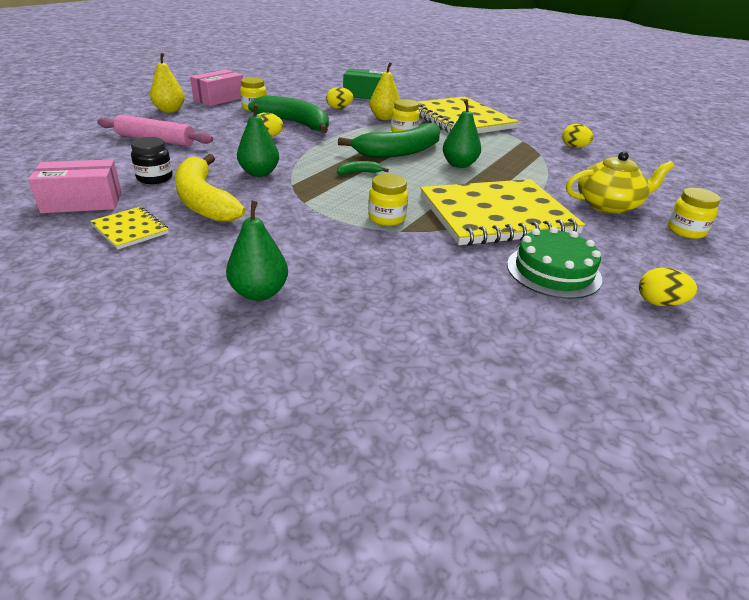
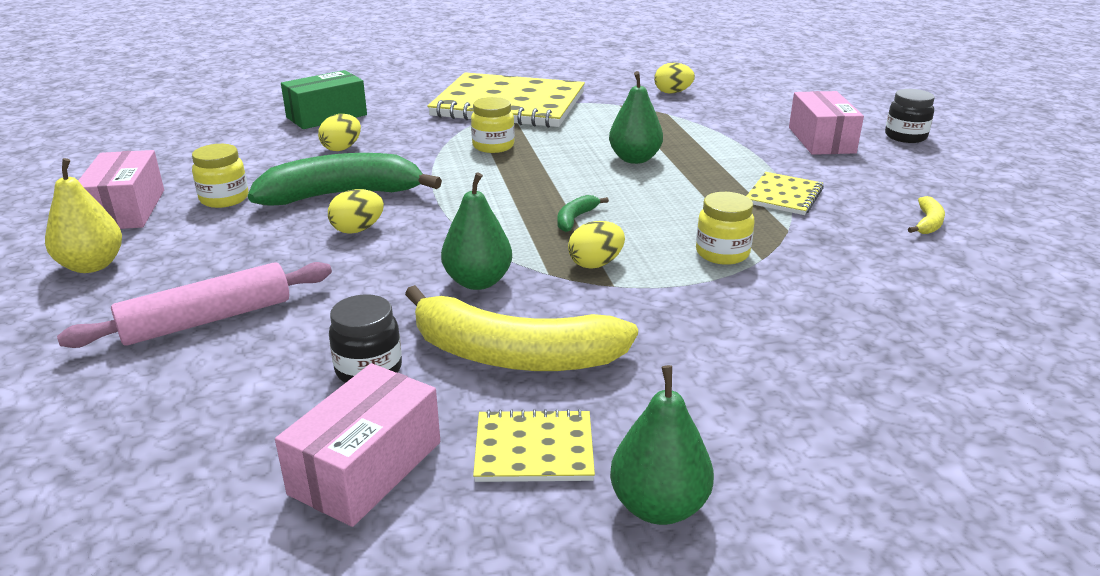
camera: 45 degrees left, 5 degrees down
green pear [226,201,288,301] -> green pear moved to [610,365,714,525]
green banana [338,123,440,158] -> none
yellow pear [370,62,400,120] -> none
yellow notebook [420,179,585,246] -> yellow notebook [747,172,824,215], size x0.44
green cake [507,227,602,299] -> yellow banana [908,196,945,234]
yellow teapot [566,151,674,214] -> pink box [789,91,864,155]
yellow egg [639,267,697,307] -> yellow egg moved to [568,221,625,269]
yellow jar [667,188,721,239] -> black jar [885,89,935,143]

